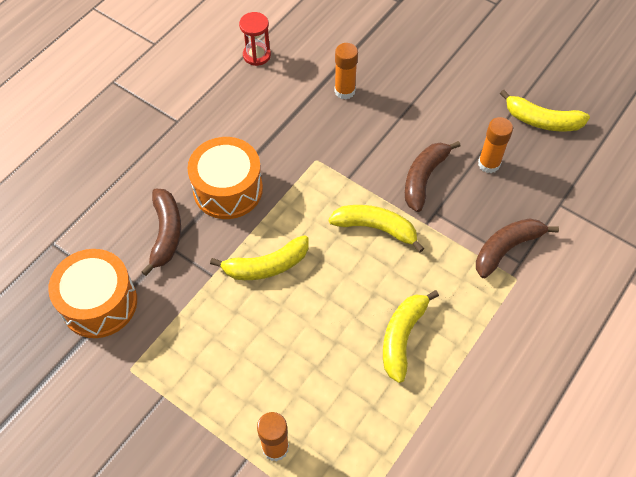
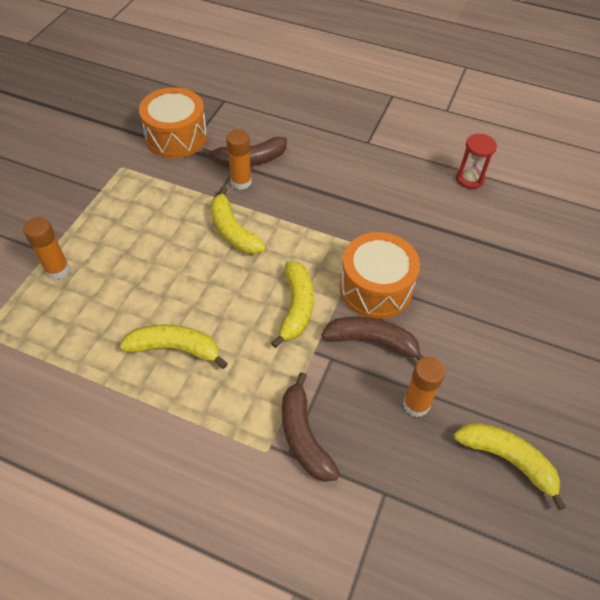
camera: 75 degrees right, 5 degrees down
orange drum [187,137,263,219] -> orange drum moved to [339,232,420,319]
orange glue stick [334,43,358,100] -> orange glue stick moved to [226,129,252,190]
brown banana [476,218,559,278] -> brown banana turned 150 degrees counterclockwise [282,372,340,482]
yellow banana [500,90,590,131] -> yellow banana turned 120 degrees clockwise [454,423,566,510]

